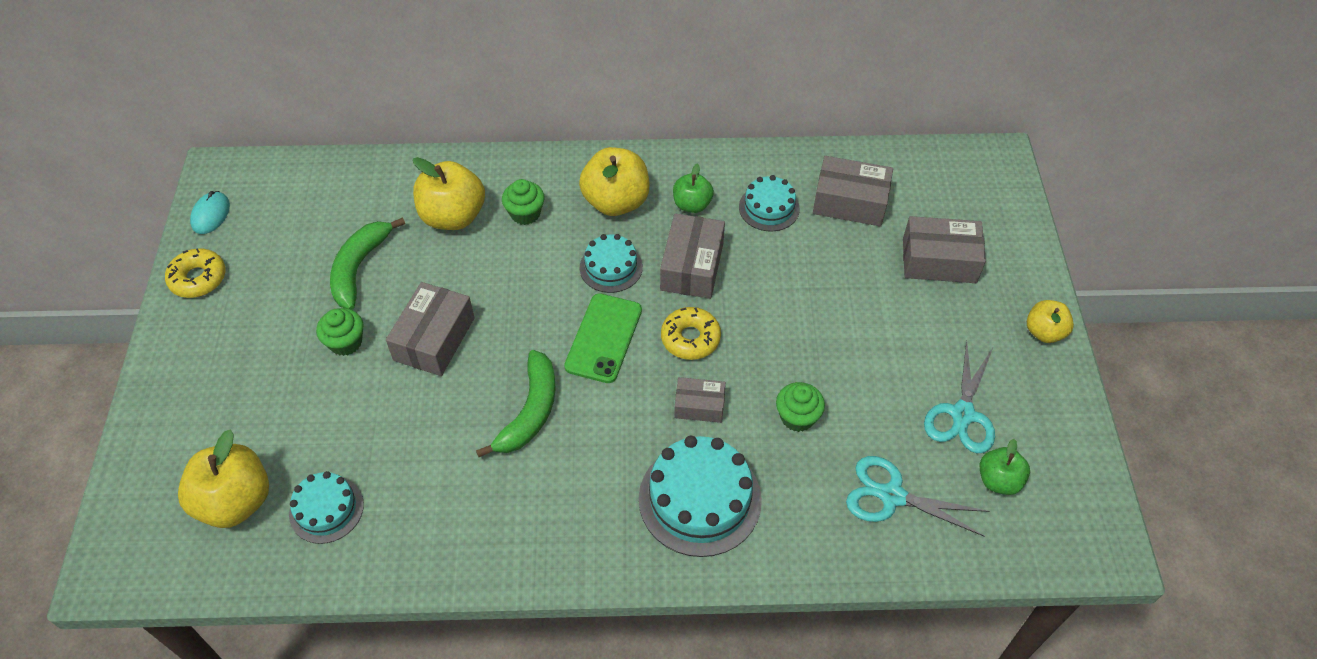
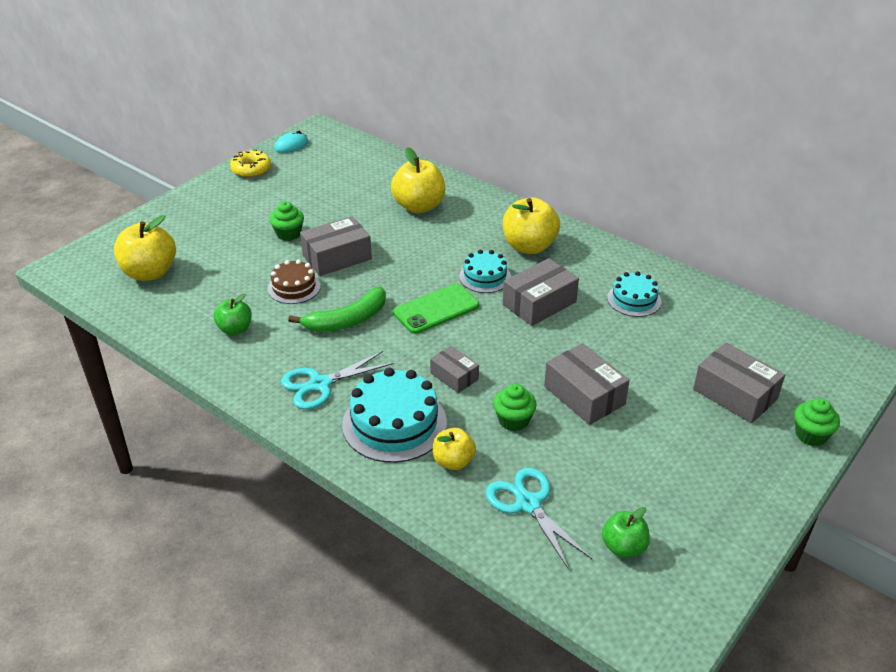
camera: 40 degrees right, 15 degrees down
turquoise cake [289,471,364,544] -> none
green banana [330,217,405,310] -> none
green cupcake [502,179,545,225] -> green cupcake moved to [794,398,840,446]
yellow donut [661,307,721,360] -> none
green apple [673,163,714,213] -> green apple moved to [214,293,252,335]
grey box [813,156,893,226] -> grey box moved to [544,343,630,425]
turquoise scissors [924,340,995,454] -> turquoise scissors moved to [281,351,394,410]
yellow apple [1027,300,1074,343] -> yellow apple moved to [433,428,476,470]
none -> brown cake [268,260,321,304]

